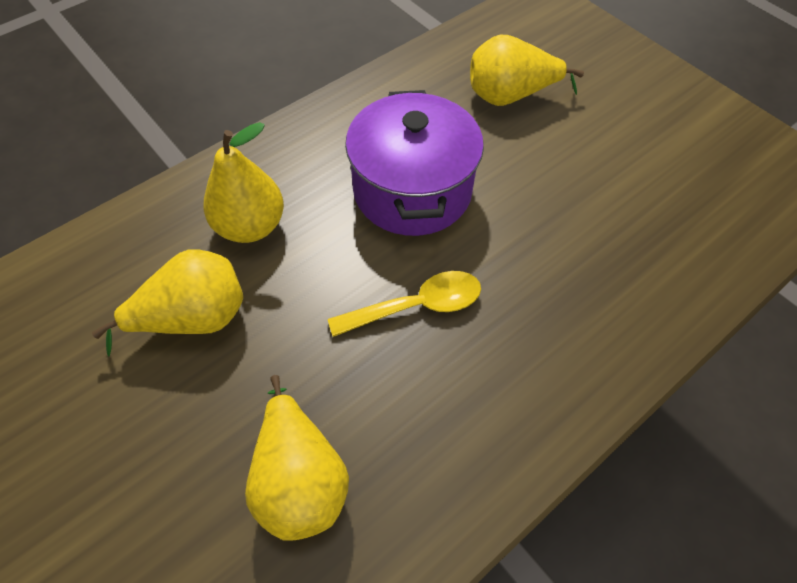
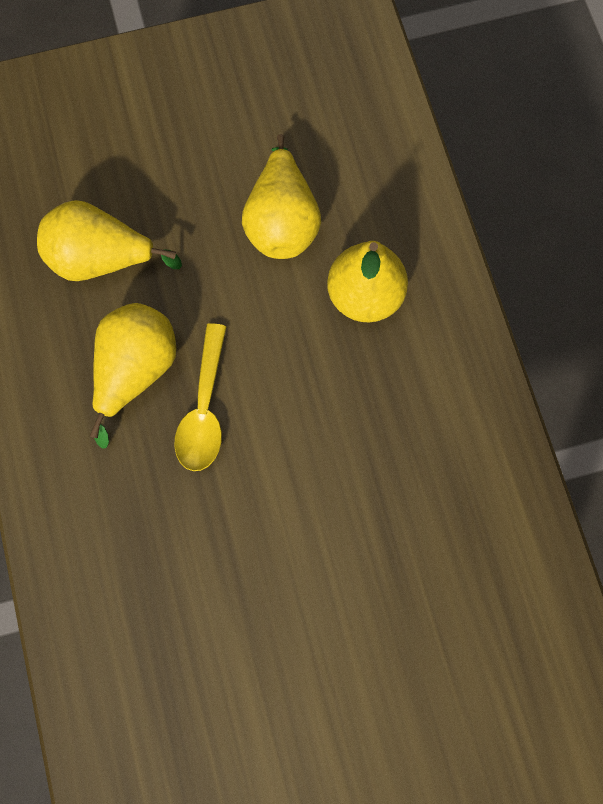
camera: 115 degrees right, 15 degrees up
purple pot [345,90,484,236] -> none
yellow pear [470,35,584,106] -> yellow pear moved to [90,303,176,449]

